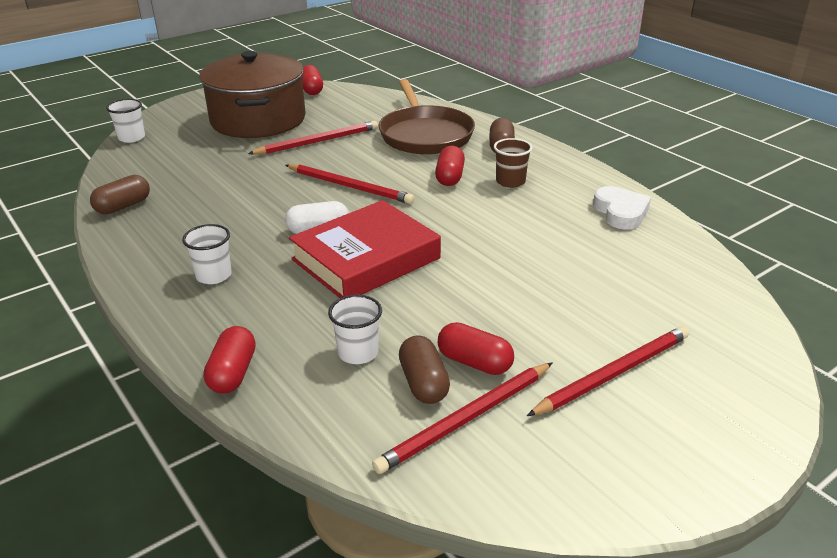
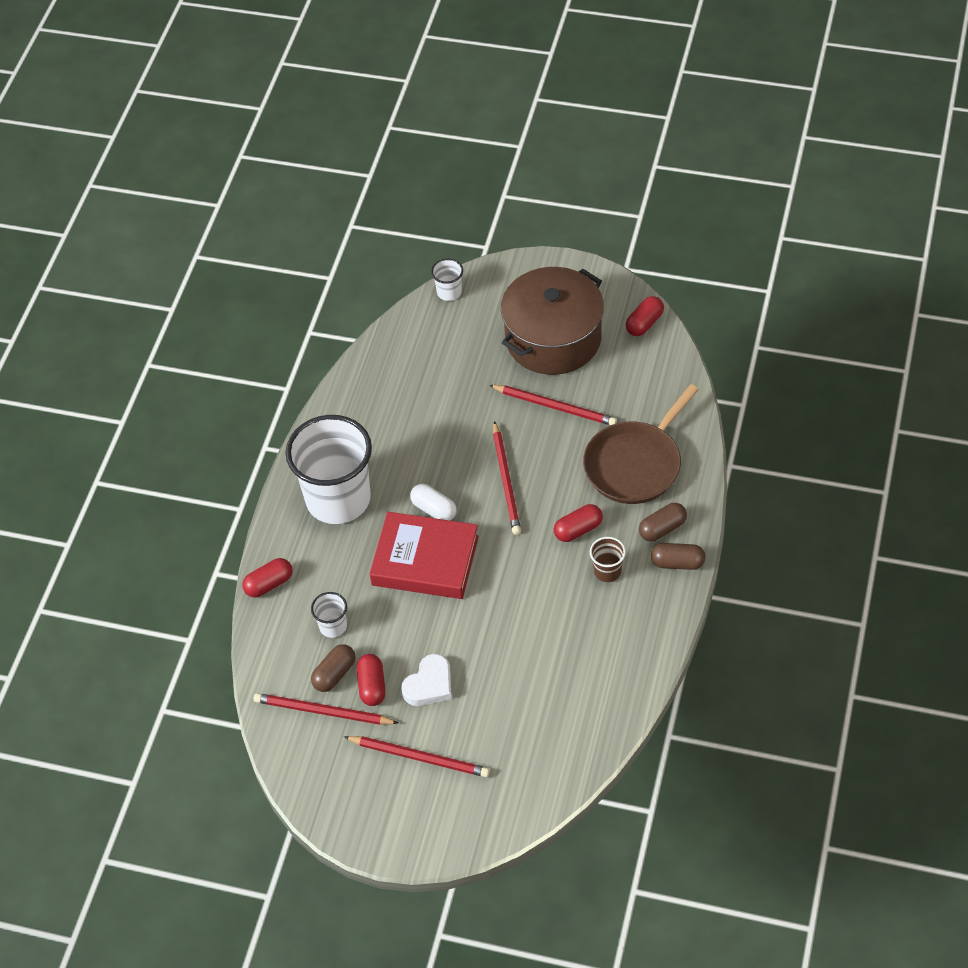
camera: 55 degrees right, 20 degrees up
brown capsule [90,175,150,214] -> brown capsule moved to [651,543,706,570]
white cup [182,224,232,284] -> white cup [285,415,372,524], size x2.43
white heart [593,186,651,230] -> white heart moved to [401,654,452,706]

